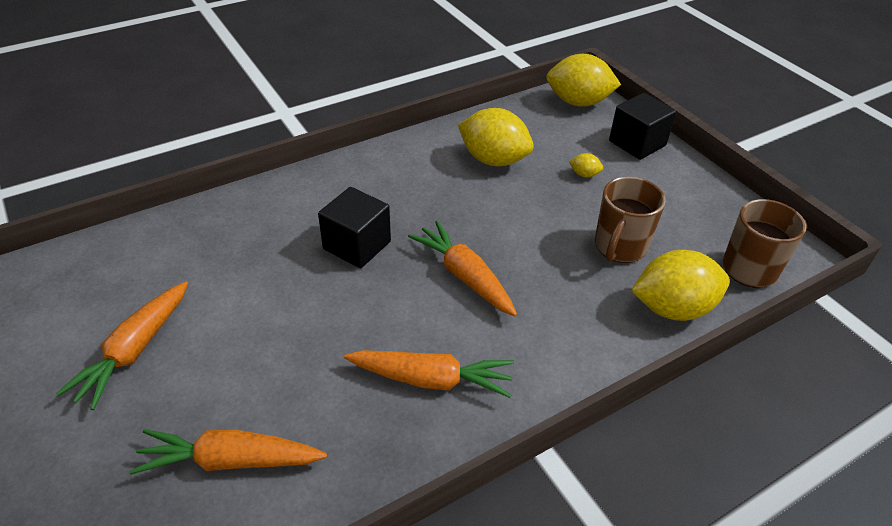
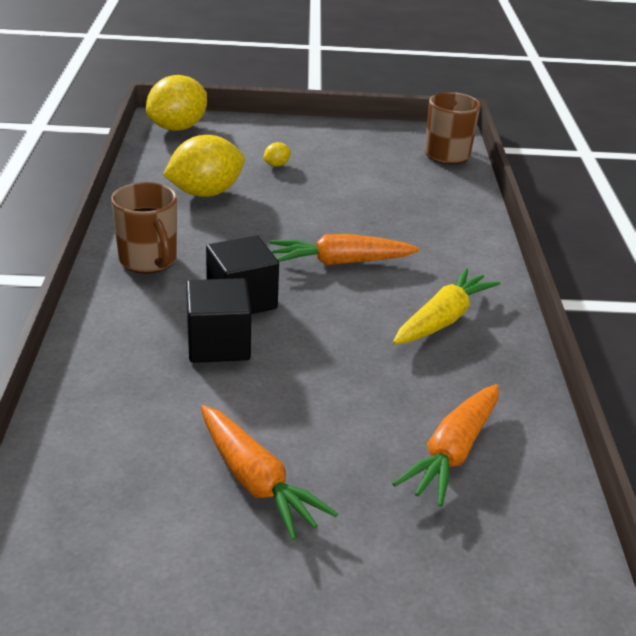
camera: 60 degrees left, 10 degrees down
orange carrot [344,350,514,398] -> yellow carrot [393,268,501,345]
brown mug [595,177,666,263] -> brown mug moved to [111,182,177,273]
black cube [609,93,676,160] -> black cube moved to [186,278,251,363]
yellow lemon [631,250,730,321] -> none

